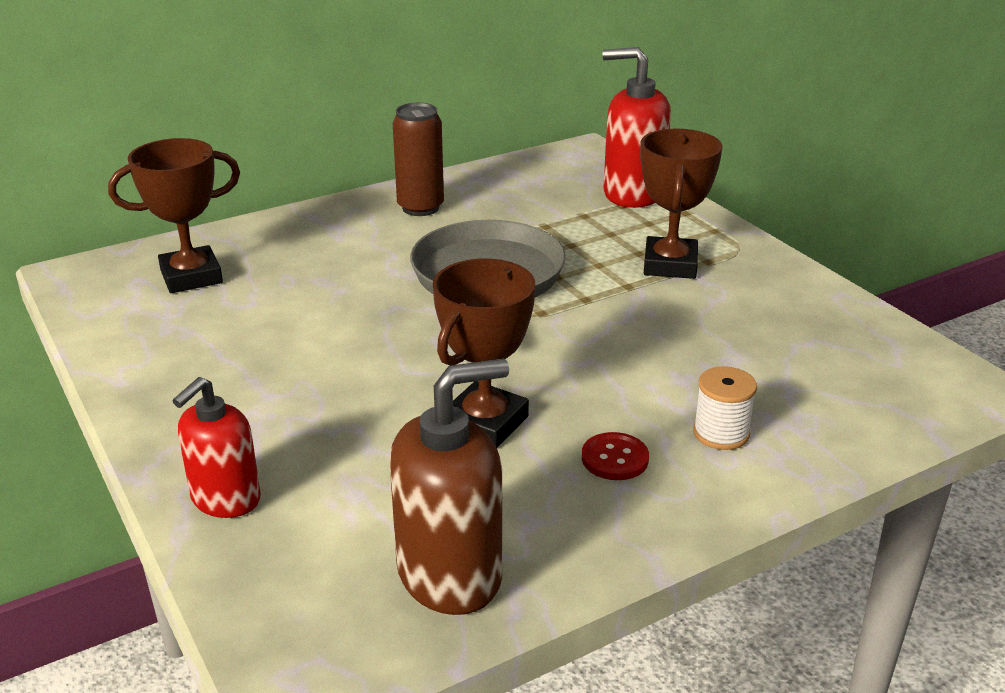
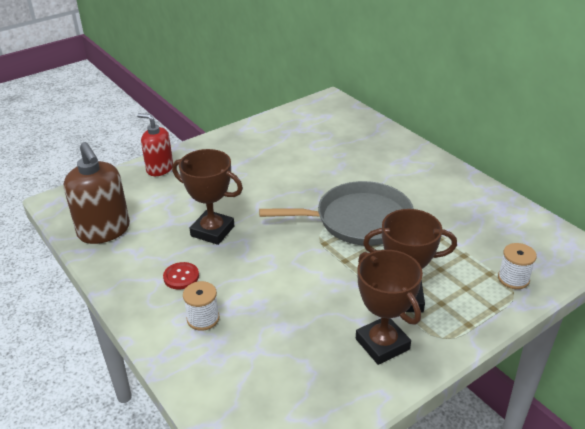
camera: 85 degrees right, 5 degrees up
brown trophy [108,138,240,293] -> brown trophy moved to [356,250,423,365]
brown can [393,103,444,216] -> none
red soap dispenser [603,47,671,208] -> white spool [498,243,537,289]

